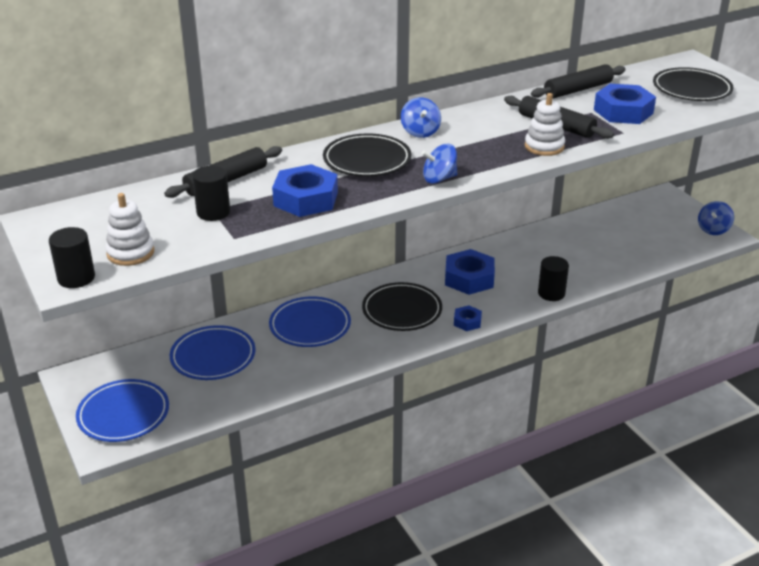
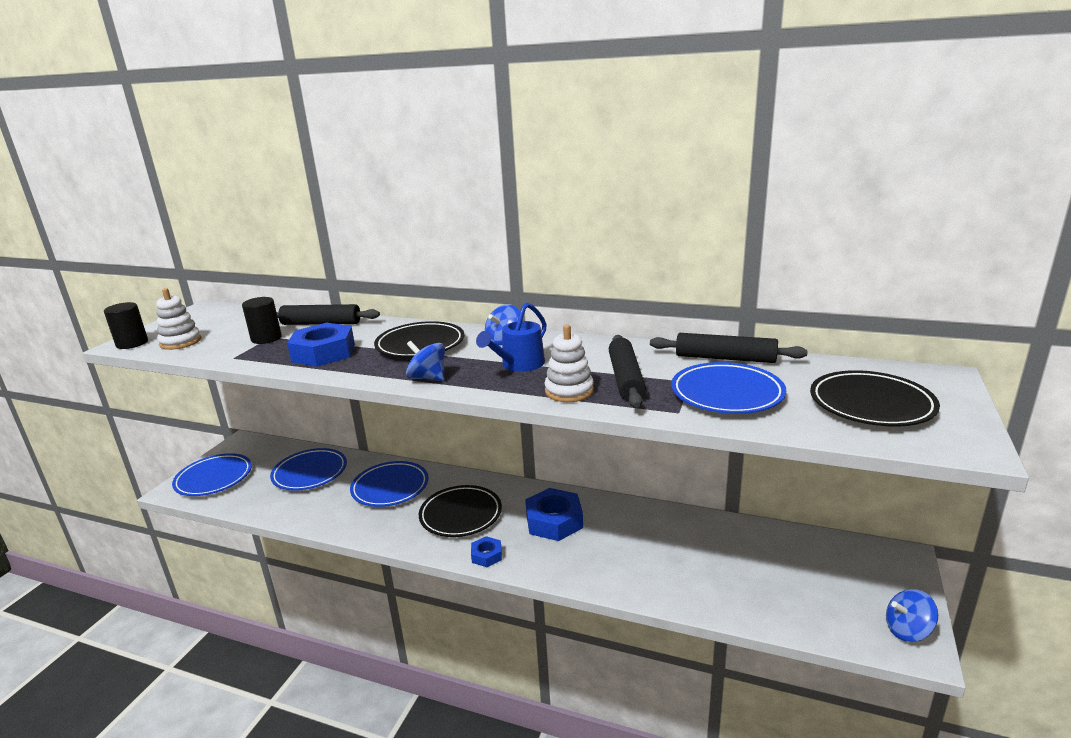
camera: 50 degrees right, 10 degrees down
black cylinder [538,256,569,301] -> none
blue nut [594,84,656,124] -> blue plate [671,362,786,414]
none -> blue watering can [476,302,547,372]

